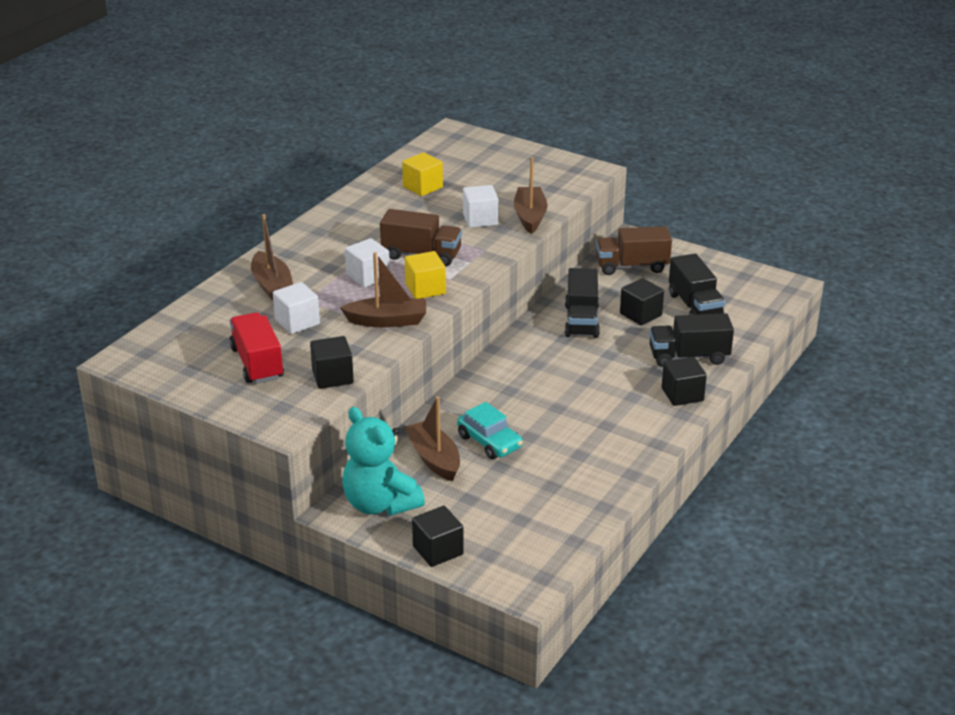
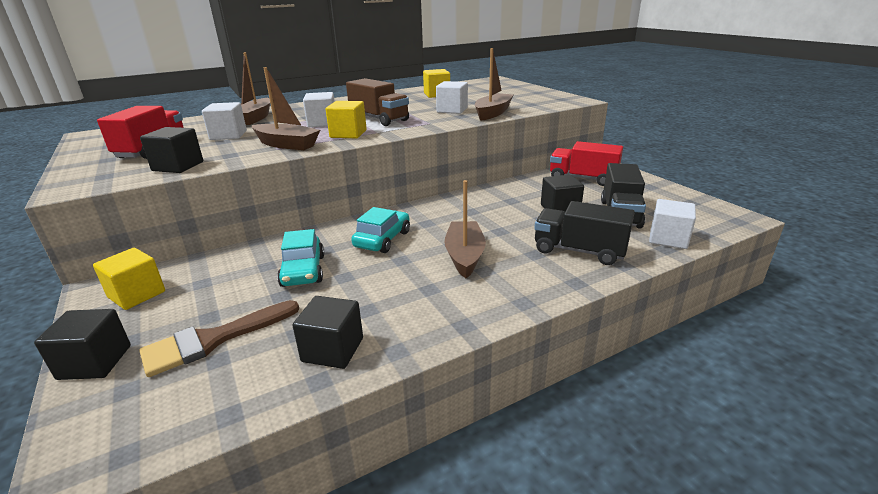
camera: 30 degrees right, 5 degrees down
turquoise teddy bear [342,407,425,516] -> yellow cube [93,248,165,310]
brown boat [405,397,460,481] -> brown boat moved to [444,180,486,278]
black truck [565,268,600,338] -> none
brown truck [596,226,672,275] -> red truck [550,141,623,186]
black cube [662,357,707,406] -> black cube moved to [292,296,363,369]
none -> brown brush [139,300,299,377]
none -> turquoise car [351,207,410,253]
none -> white cube [649,199,696,249]

